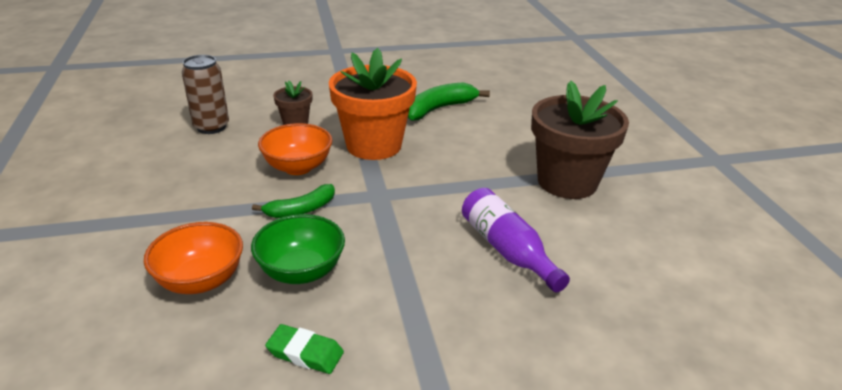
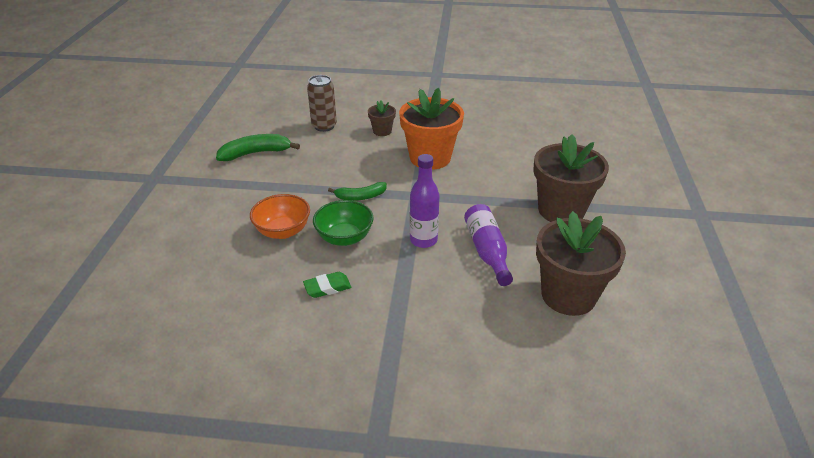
camera: 20 degrees right, 5 degrees up
orange bowl [258,123,333,175] -> none
green eraser [265,324,344,374] -> green eraser turned 60 degrees counterclockwise [303,272,352,298]
green banana [408,82,490,121] -> green banana moved to [216,134,300,161]
none -> purple bottle [410,154,440,248]
none -> brown flower pot [536,211,626,316]

